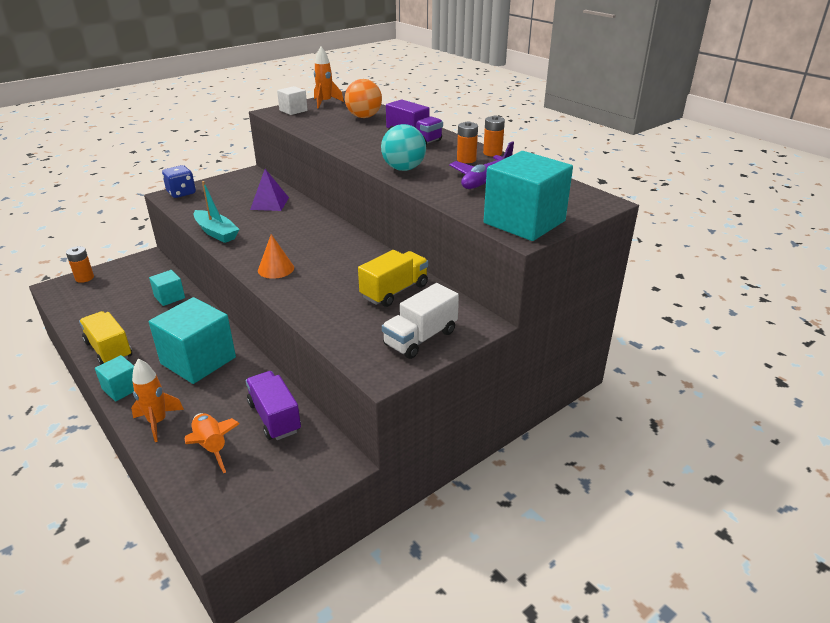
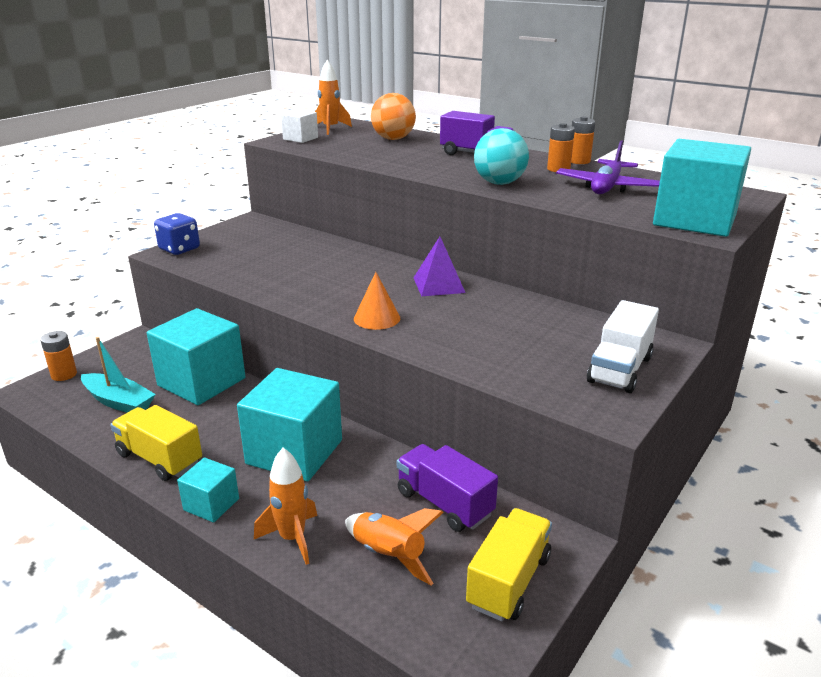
camera: 15 degrees left, 5 degrees down
turquoise cube [149,270,185,306] -> turquoise cube [147,308,246,405], size x2.00
turquoise boat [194,181,239,243] -> turquoise boat moved to [81,337,156,413]
purple pyramid [250,169,289,211] -> purple pyramid moved to [414,237,465,296]
yellow truck [358,250,428,307] -> yellow truck moved to [466,508,552,622]

